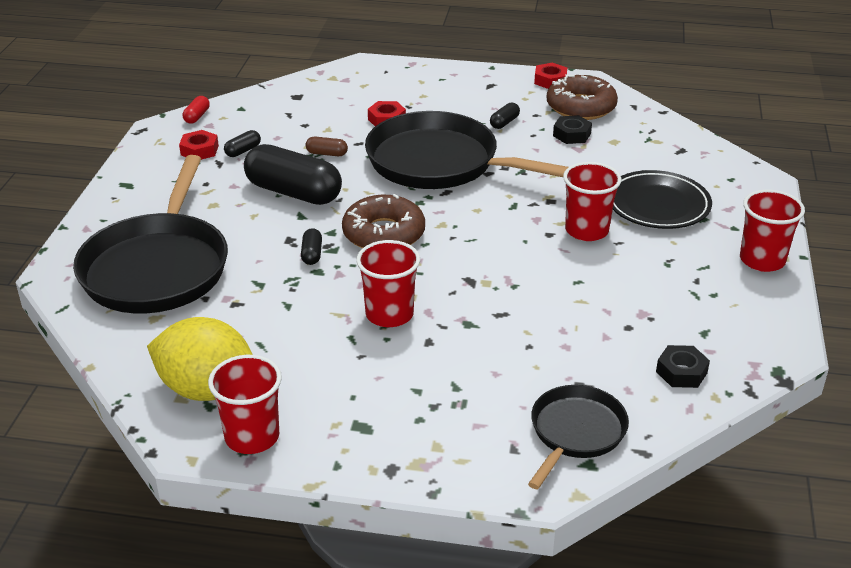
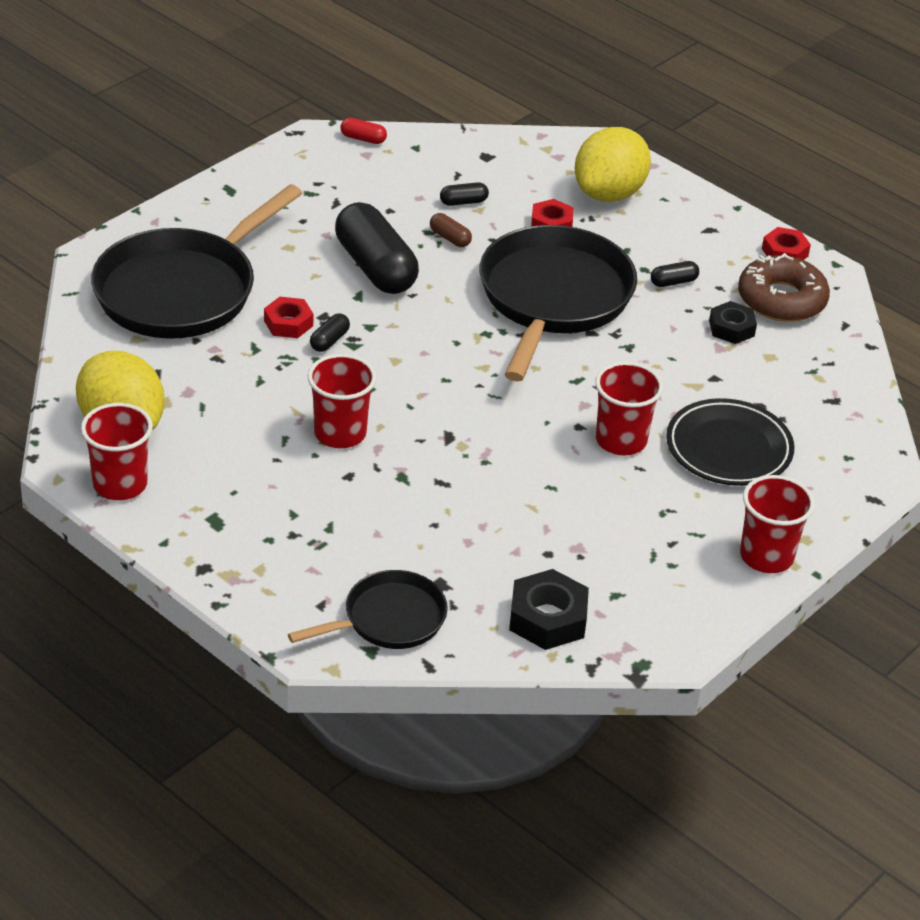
camera: 30 degrees right, 5 degrees up
red nut [179,130,219,160] -> red nut moved to [264,297,314,338]
red capsule [183,96,210,124] -> red capsule turned 60 degrees clockwise [341,118,387,144]
black capsule [224,130,261,157] -> black capsule moved to [440,182,489,206]
brown donut [342,194,425,248] -> none
black pan [365,111,568,189] -> black pan turned 45 degrees clockwise [480,225,637,382]
black nut [656,345,710,388] -> black nut [509,569,589,650], size x1.51
none -> yellow lemon [575,127,651,202]

